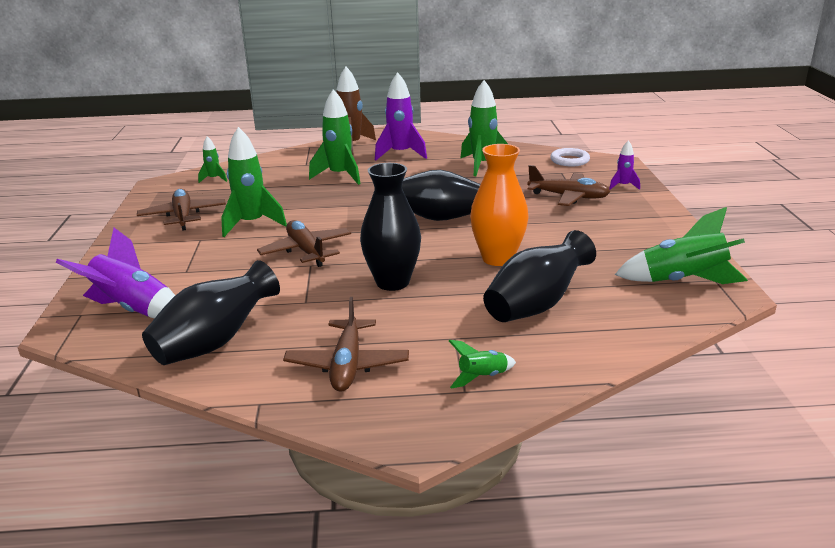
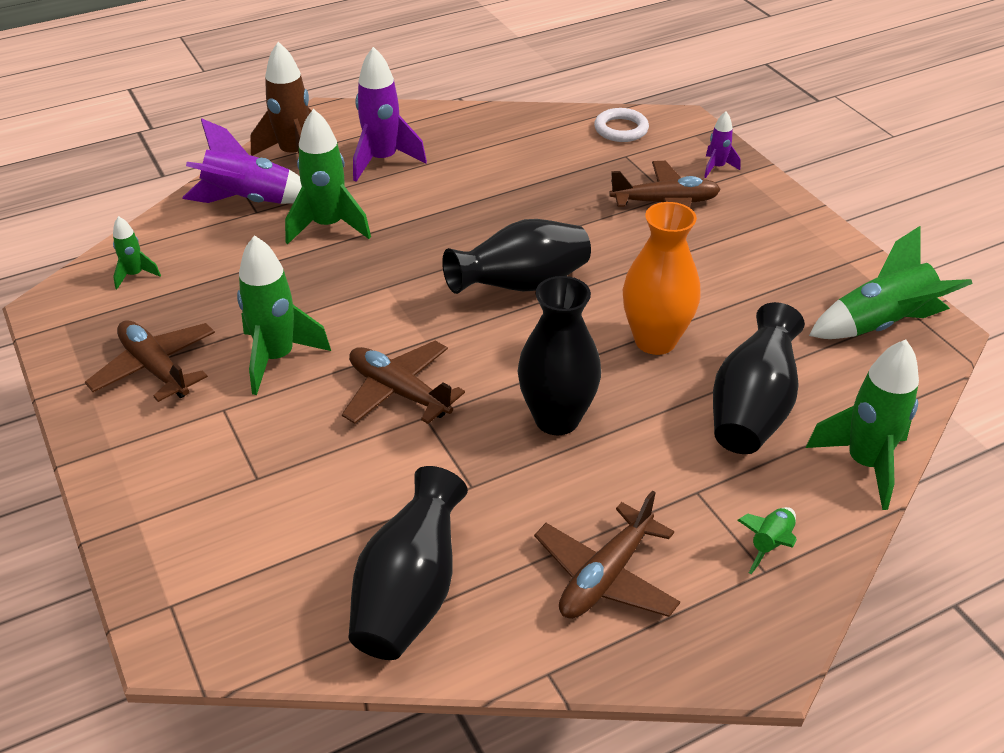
camera: 25 degrees left, 15 degrees up
purple rocket [55,228,175,318] -> purple rocket moved to [182,118,302,204]
brown plane [283,297,409,392] -> brown plane turned 60 degrees clockwise [534,491,680,619]
green rocket [460,80,508,176] -> green rocket moved to [806,340,919,510]

